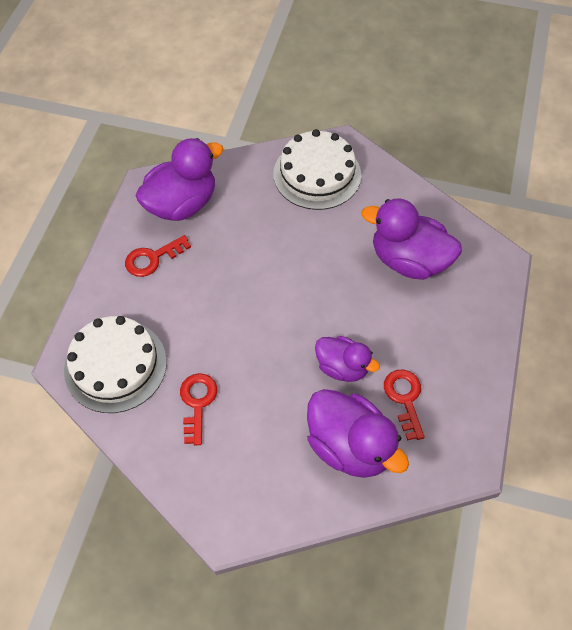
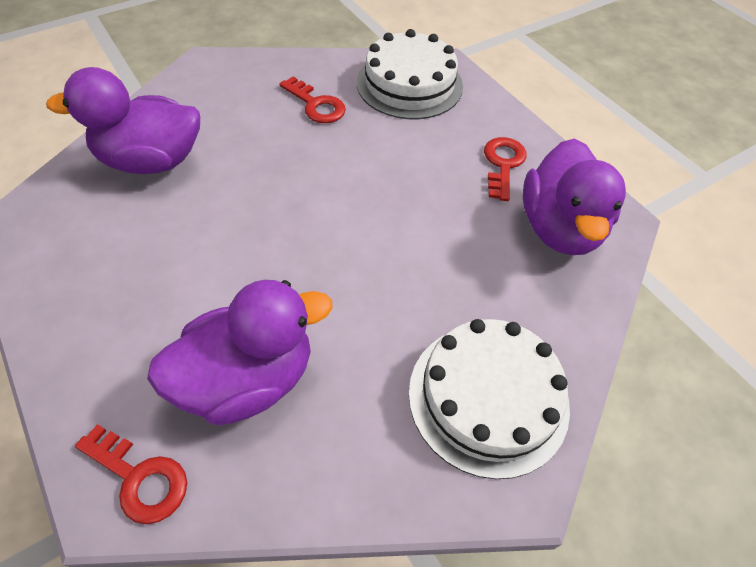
camera: 130 degrees right, 5 degrees down
purple duck [315,336,380,382] -> none
red key [384,369,425,440] -> red key moved to [75,424,187,524]

